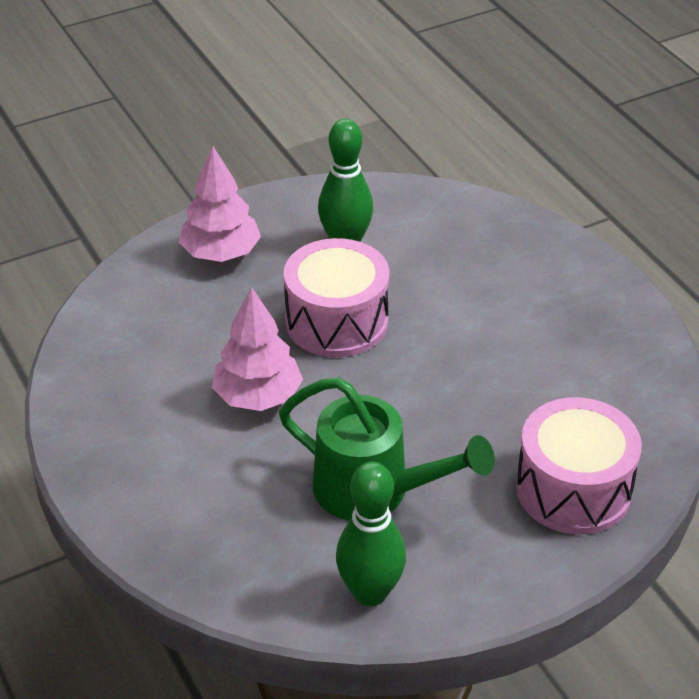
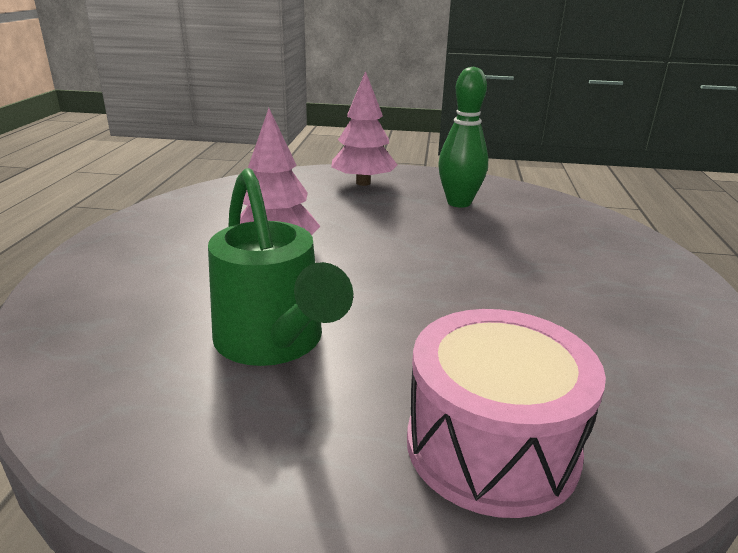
camera: 35 degrees right, 15 degrees down
pink drum [284,238,389,357] -> none
green bowling pin [336,462,406,606] -> none

